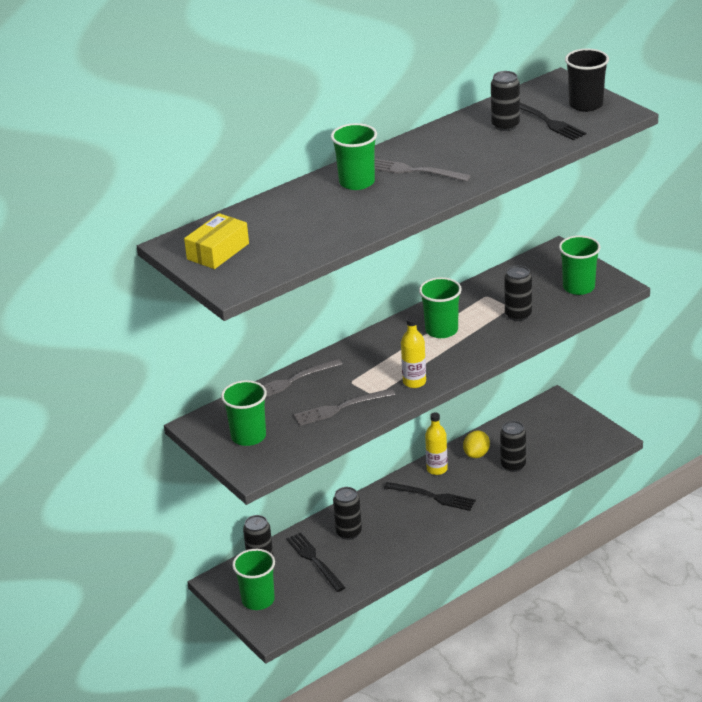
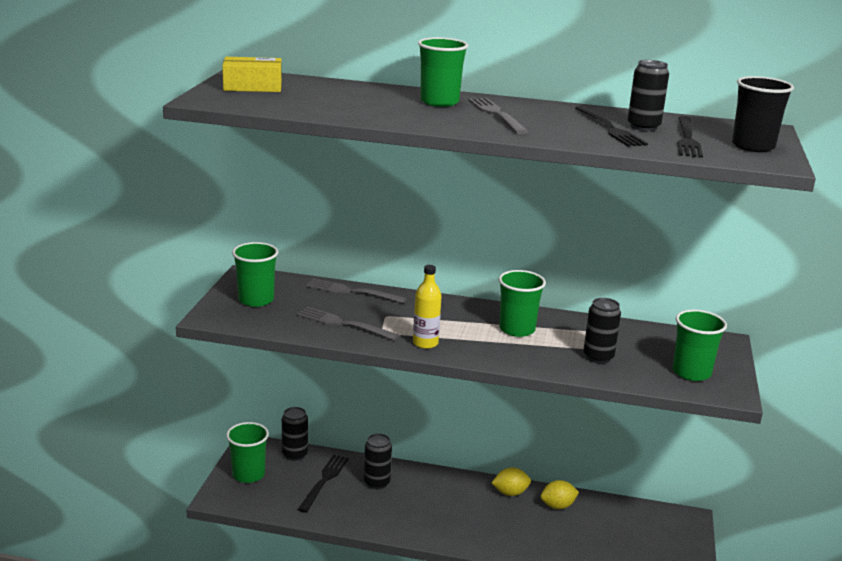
camera: 45 degrees right, 10 degrees down
black fork [384,482,476,511] -> black fork moved to [575,106,648,147]
yellow bottle [425,412,448,475] -> yellow lemon [492,467,531,496]
black can [500,421,526,472] -> none

